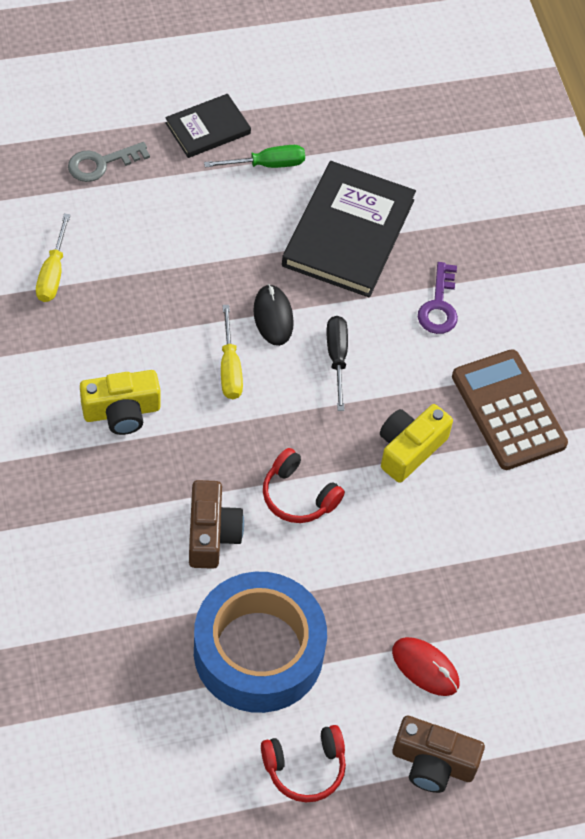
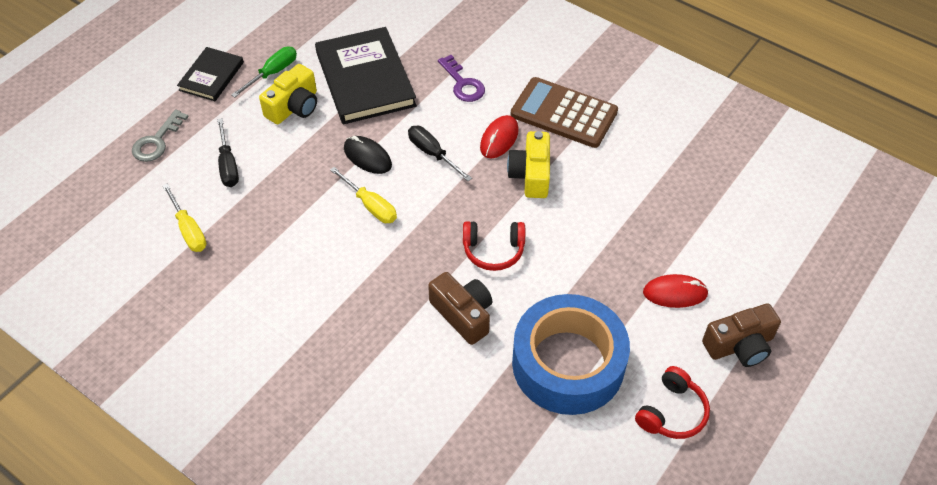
camera: 35 degrees left, 5 degrees down
yellow camera [80,370,161,435] -> yellow camera moved to [259,64,317,124]
none -> black screwdriver [217,118,239,187]
none -> red mouse [480,115,519,158]

